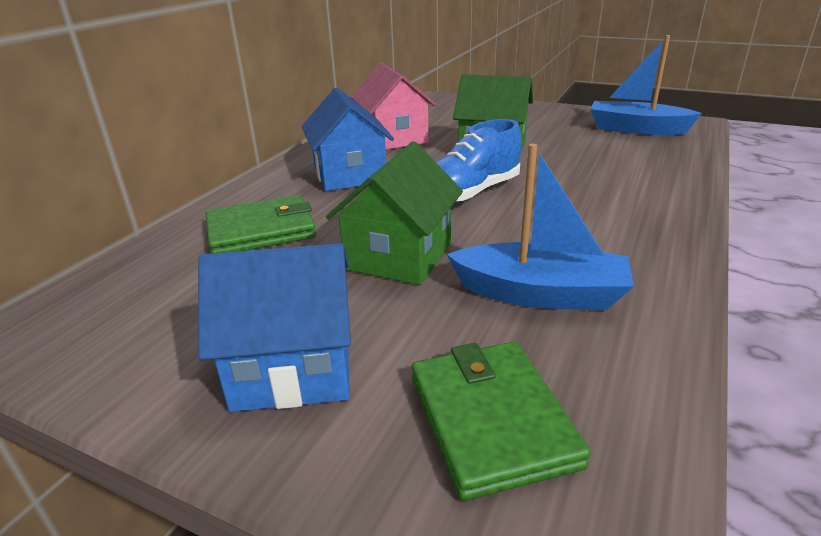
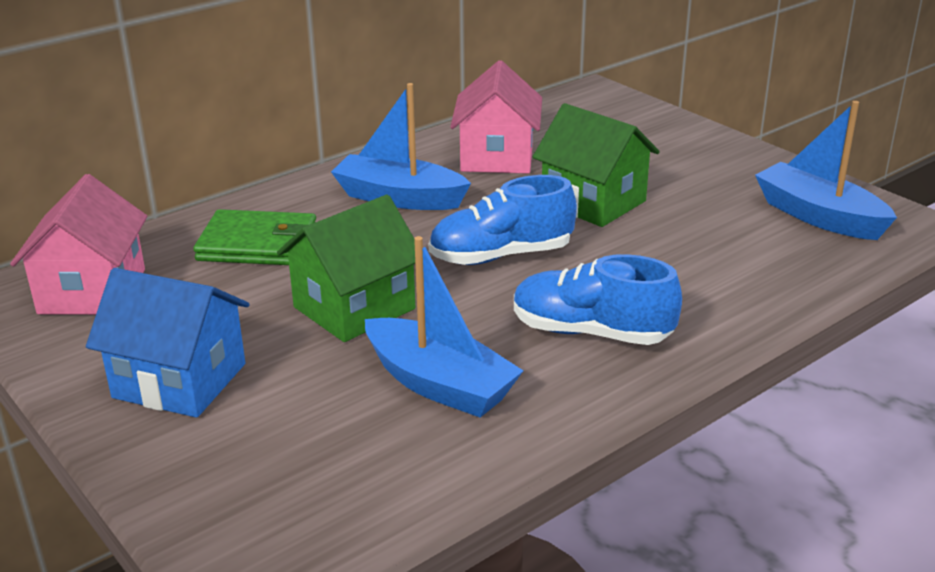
camera: 25 degrees right, 0 degrees up
blue house [301,88,394,191] -> blue boat [331,83,471,210]
green wallet [412,342,591,501] -> none
none -> pink house [10,174,147,315]
none -> blue shoe [514,254,682,345]

